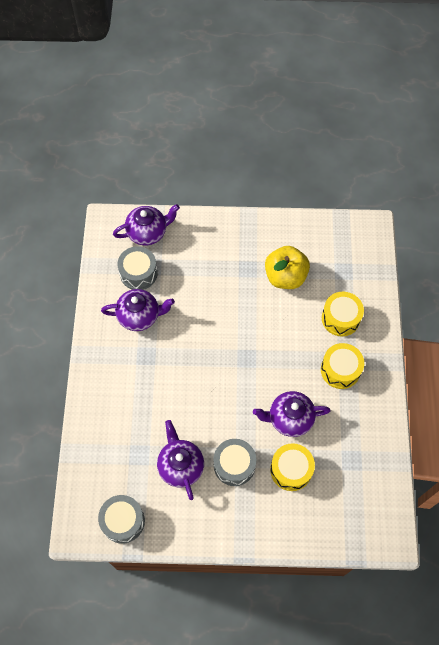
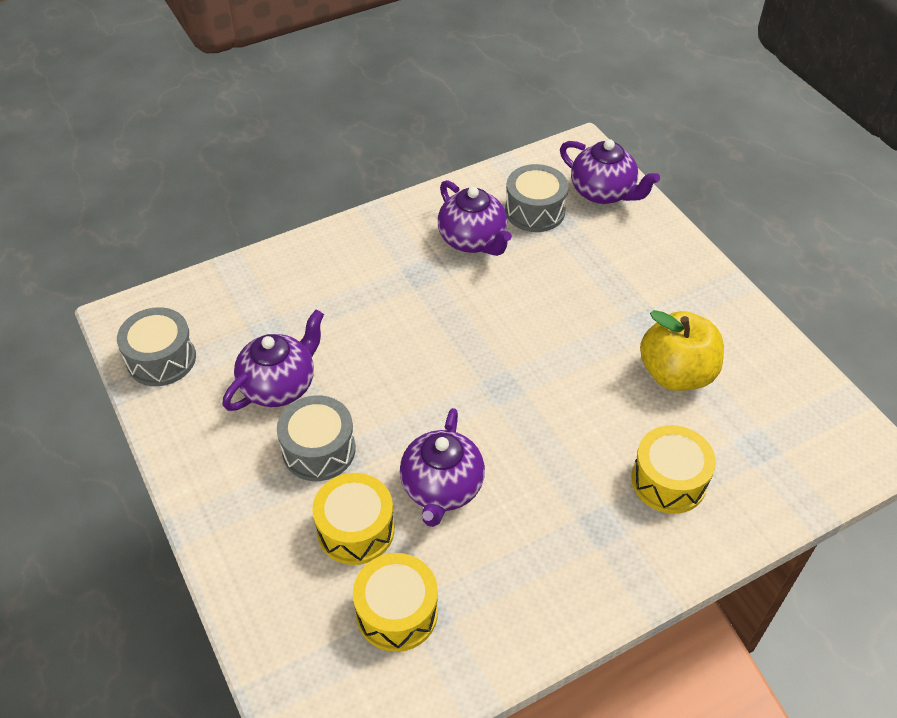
camera: 60 degrees right, 15 degrees down
purple teapot [253,391,331,437] -> purple teapot turned 135 degrees counterclockwise [400,408,485,527]
yellow drum [321,343,364,389] -> yellow drum moved to [353,553,438,652]

